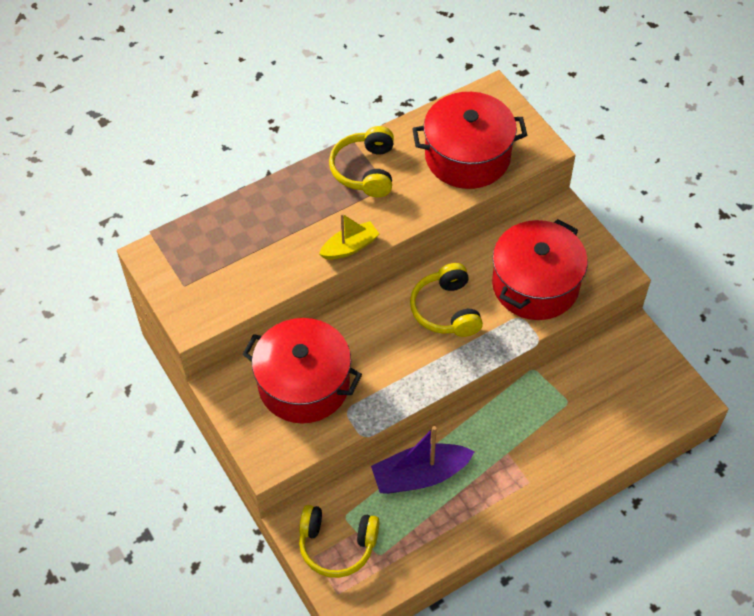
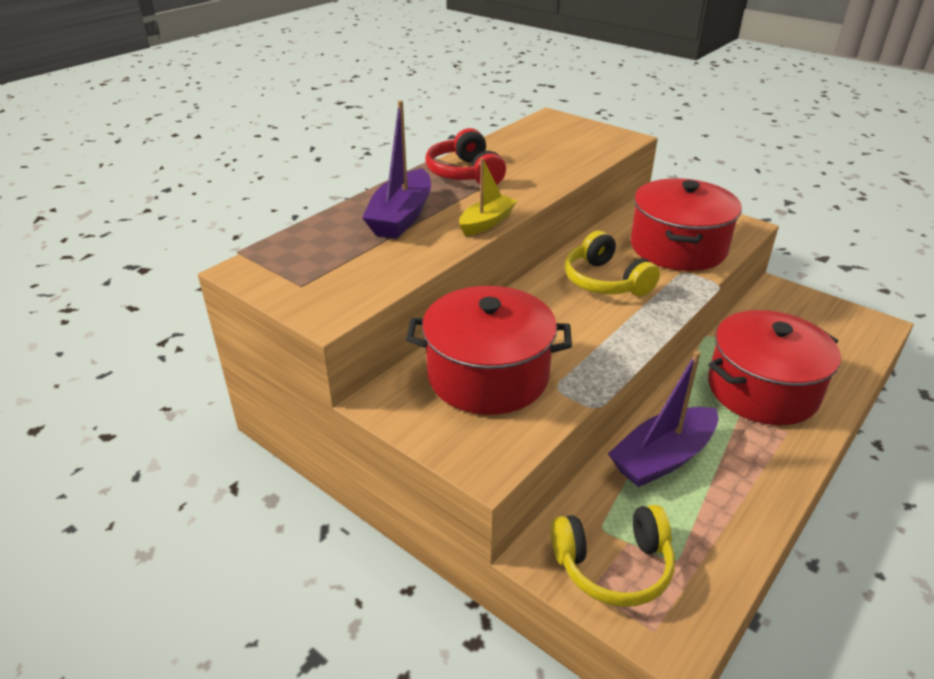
camera: 20 degrees left, 20 degrees down
yellow headphones [329,126,394,197] -> red headphones [425,128,506,185]
red pot [412,92,527,189] -> red pot moved to [708,310,841,425]
none -> purple boat [362,101,431,239]

